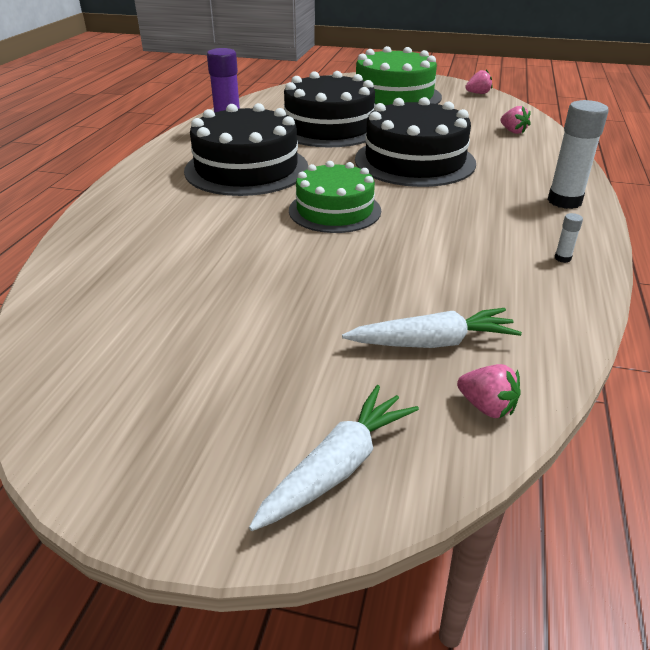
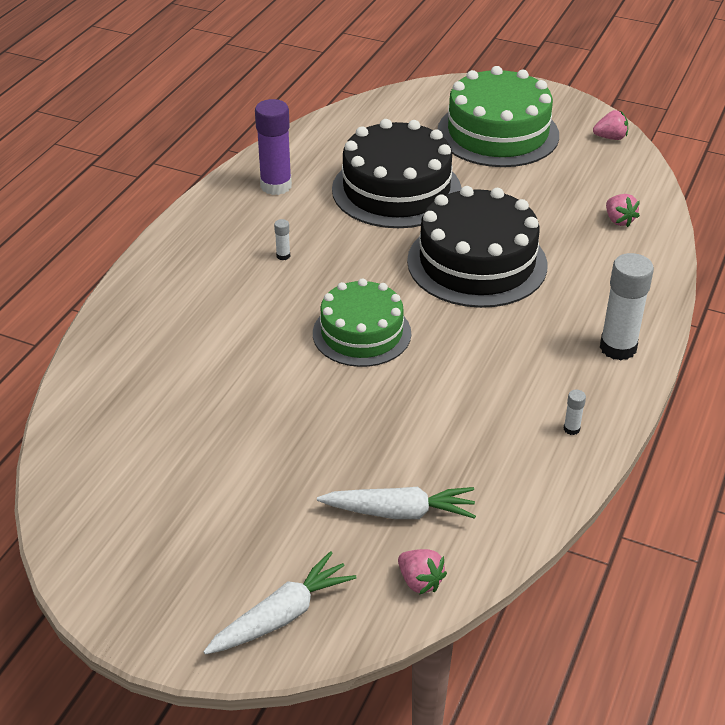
camera: 10 degrees right, 5 degrees up
black cake [184,103,308,196] -> white glue stick [274,219,290,260]

